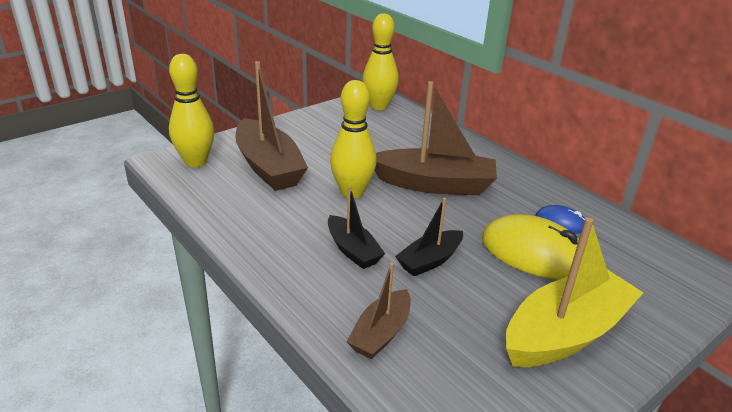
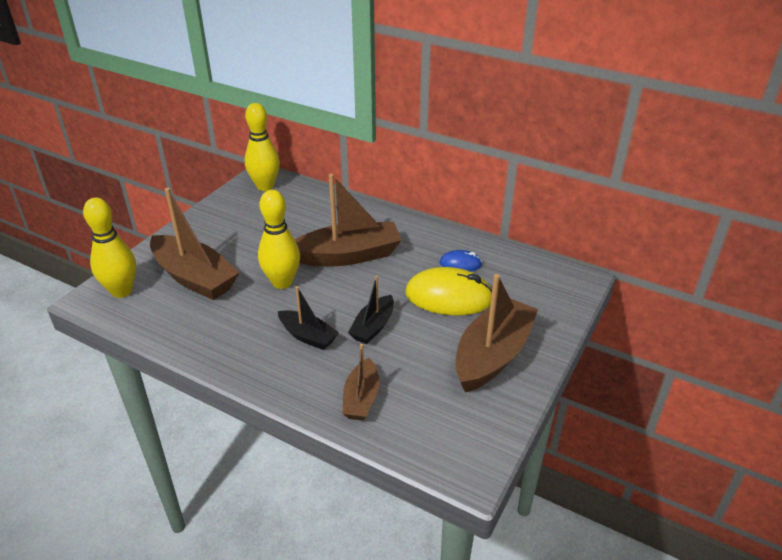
camera: 20 degrees left, 5 degrees up
yellow boat [506,217,644,367] -> brown boat [455,274,538,393]

